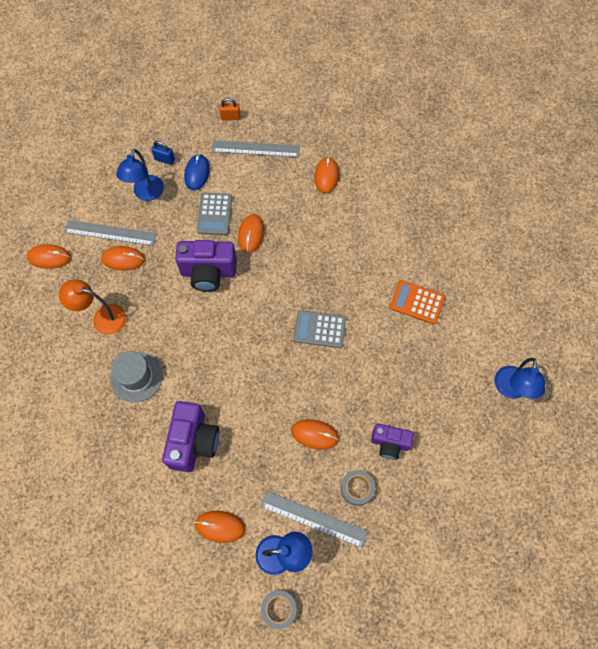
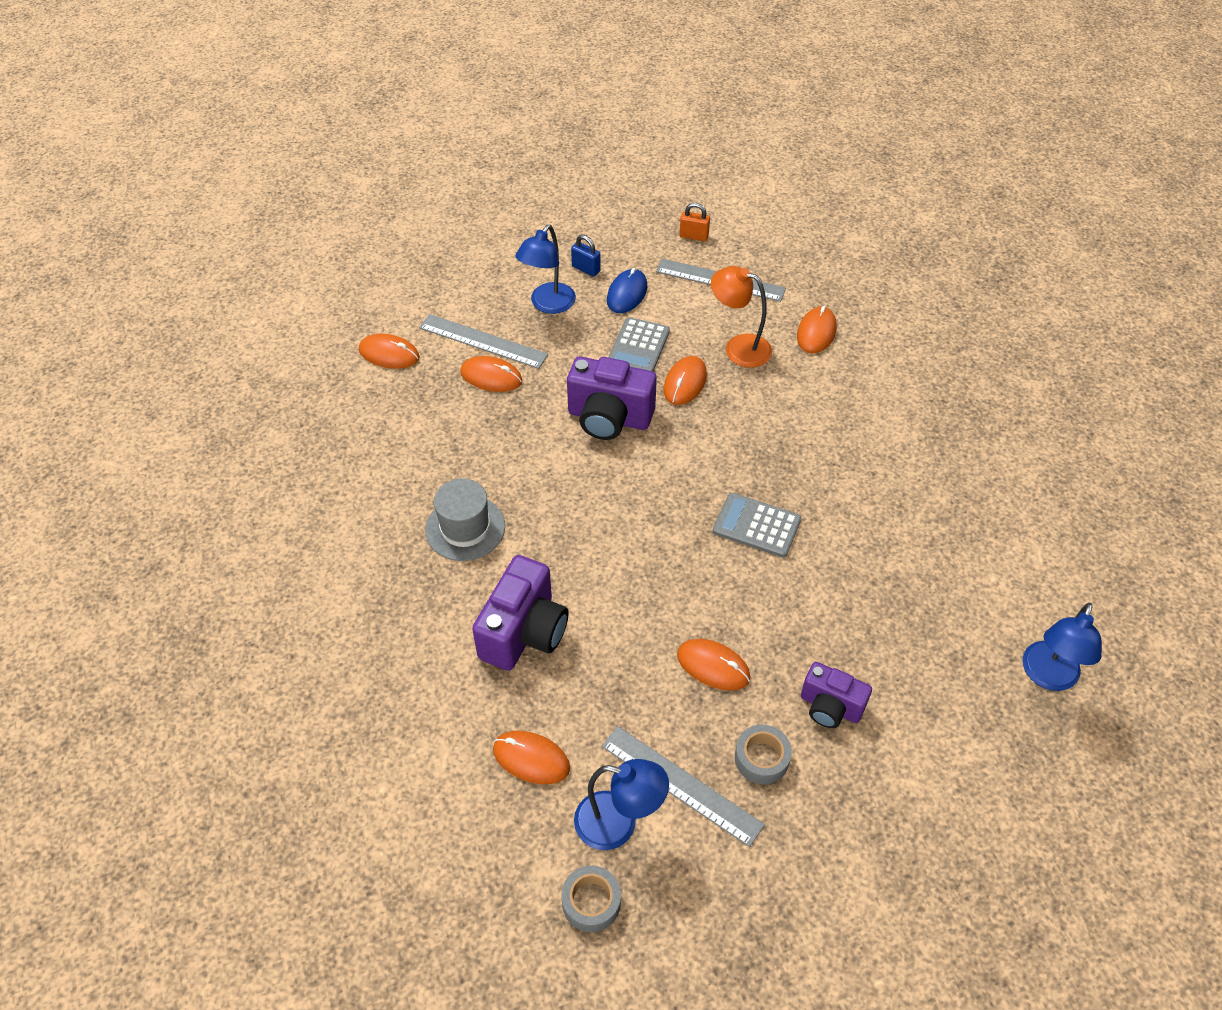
camera: 15 degrees right, 15 degrees down
orange lamp [59,279,126,335] -> orange lamp moved to [711,266,772,368]
orange calculator [390,280,445,324] -> none

